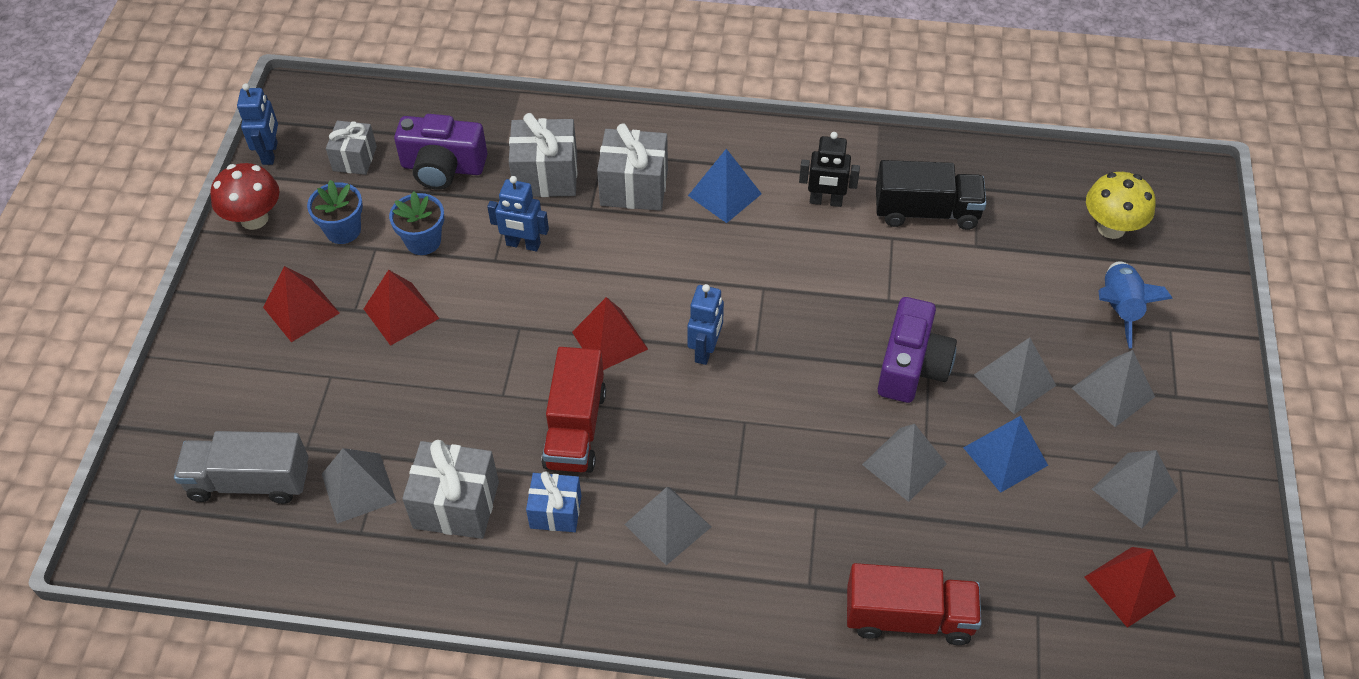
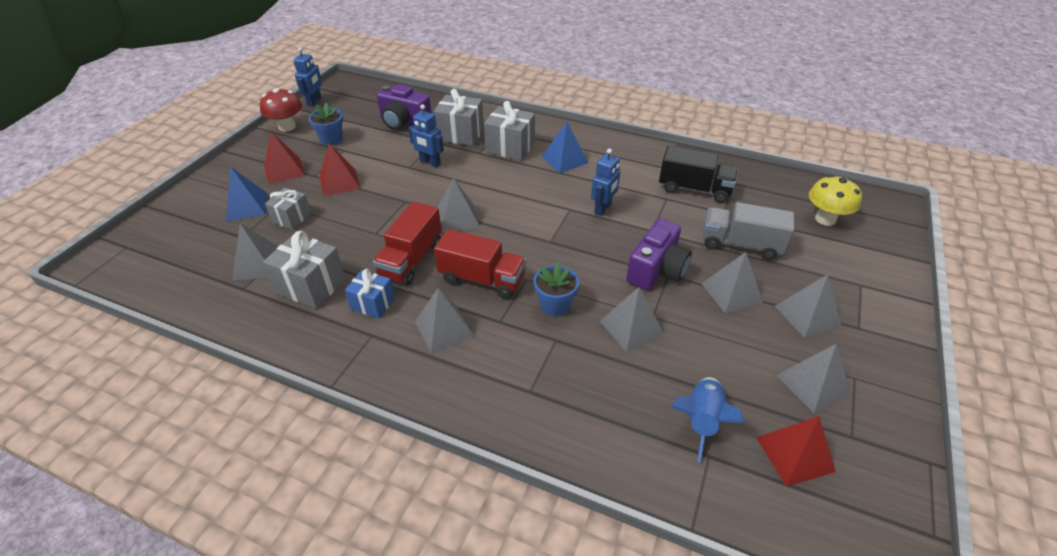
camera: 15 degrees right, 10 degrees down
grey truck [174,431,308,504] -> grey truck moved to [703,202,794,260]
grey gift [326,121,377,175] -> grey gift moved to [265,188,311,230]
blue flower pot [389,191,444,255] -> blue flower pot moved to [533,262,579,317]
red pyramid [572,297,648,370] -> grey pyramid [437,178,480,233]
blue robot [687,284,724,365] -> blue robot moved to [591,148,620,216]
black robot [799,132,860,207] -> none
red truck [847,563,982,645] -> red truck moved to [434,229,526,299]
blue pyramid [963,416,1048,493] -> blue pyramid moved to [226,167,267,221]
blue rocket [1098,261,1173,348] -> blue rocket moved to [671,377,744,463]

